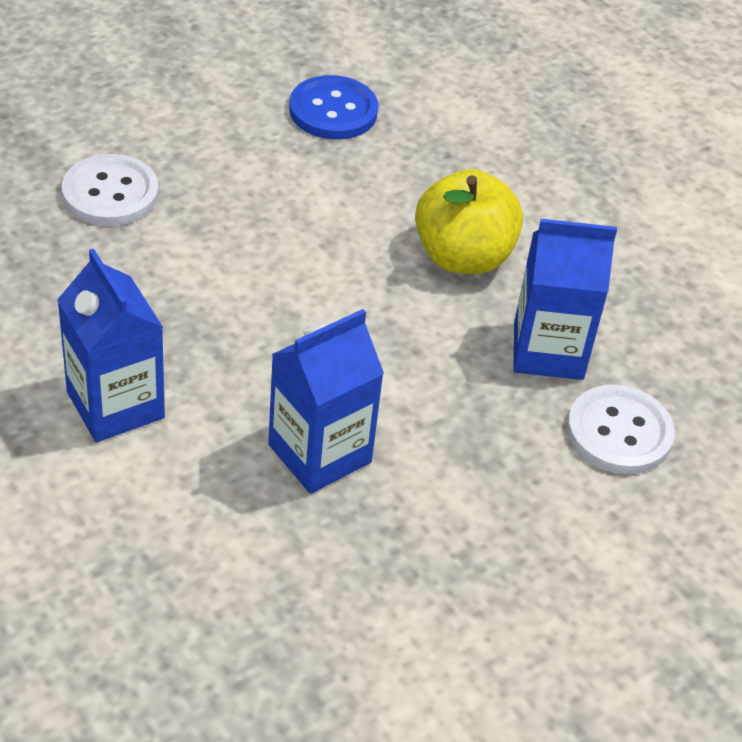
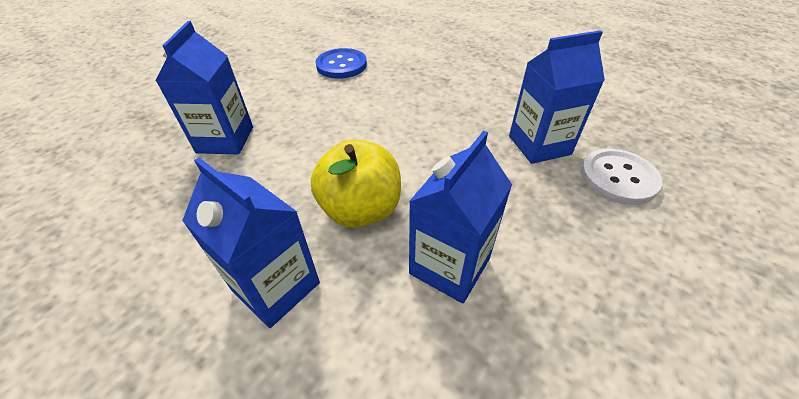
camera: 15 degrees left, 0 degrees up
white button [62,154,159,226] -> blue carton [155,21,253,154]
yellow apple [415,169,523,274] -> yellow apple moved to [311,139,401,228]

